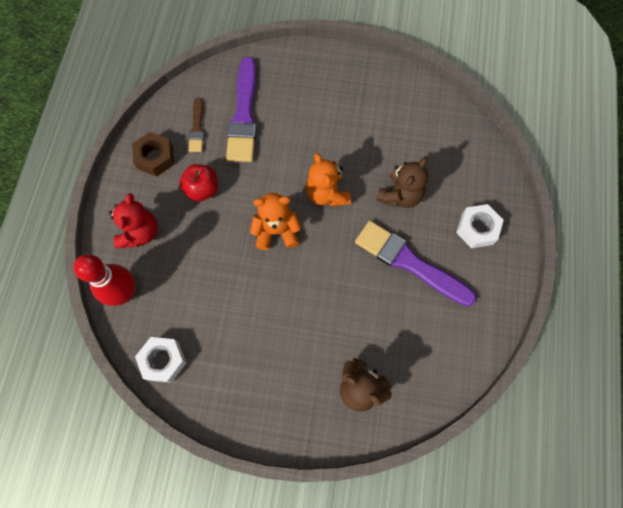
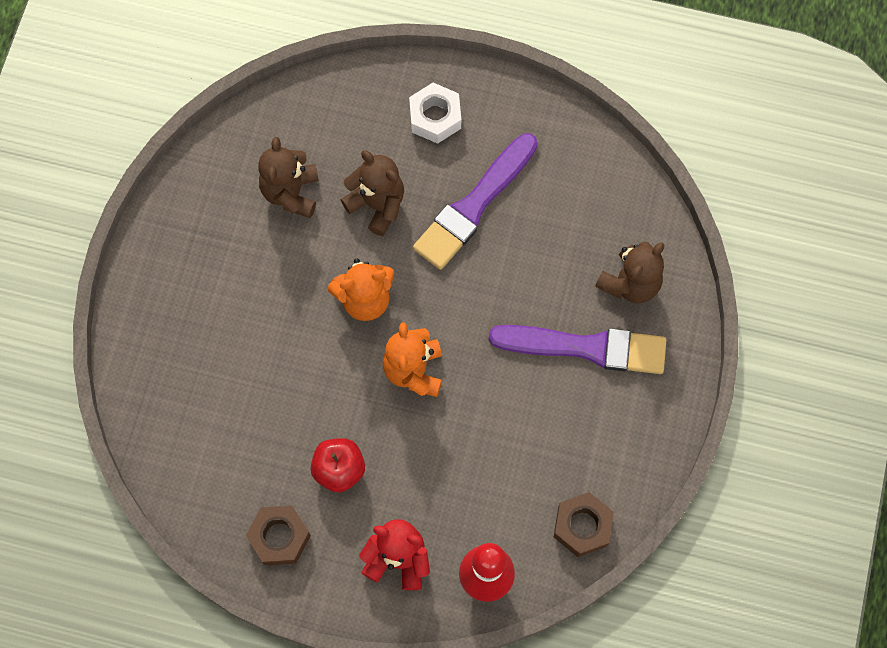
camera: 85 degrees left, 0 degrees up
white nut [135,337,186,383] -> brown nut [554,492,614,557]
brown brush [189,97,204,152] -> none
purple brush [226,57,256,162] -> purple brush moved to [489,325,667,374]
none -> brown teddy bear [258,137,319,218]

